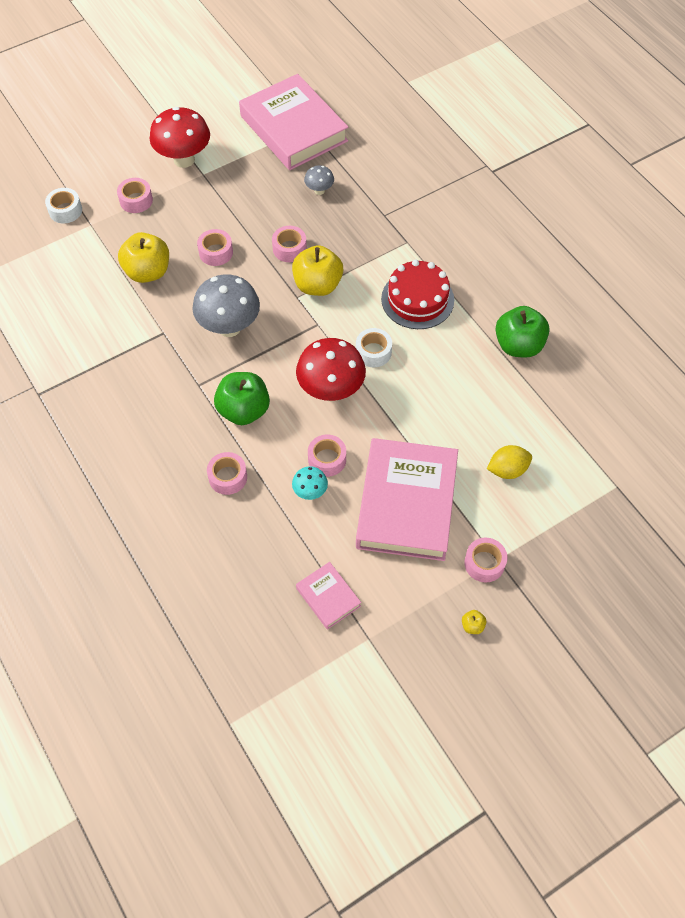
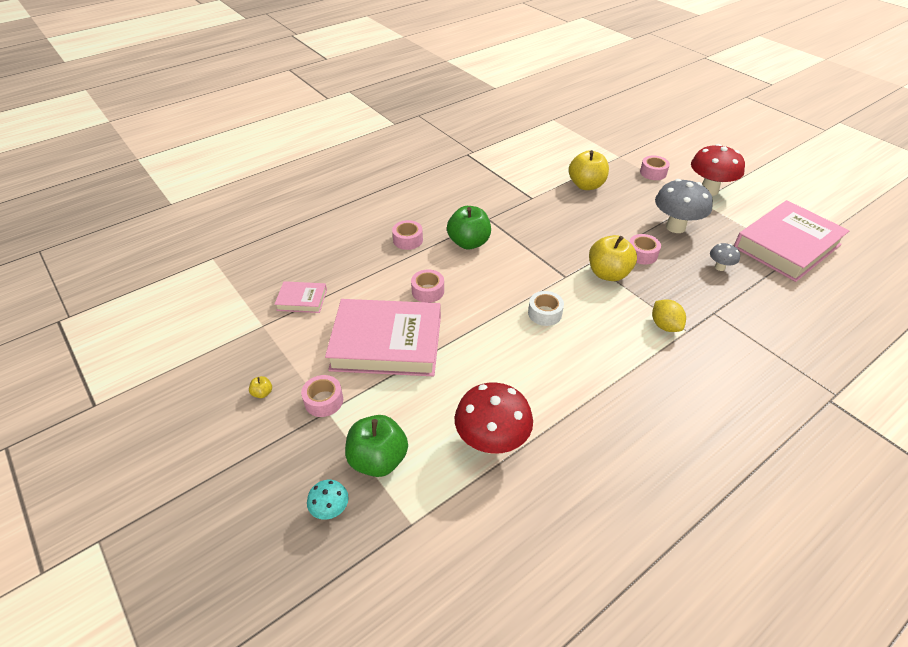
camera: 85 degrees right, 15 degrees down
white tape [45,188,82,224] -> none
grey mushroom [192,275,260,337] -> grey mushroom moved to [655,179,713,233]
pink tape [197,229,233,266] -> none
turquoise mushroom [292,466,328,500] -> turquoise mushroom moved to [307,480,349,520]
red mushroom [296,338,366,402] -> red mushroom moved to [455,382,533,454]
pink book [296,562,361,630] -> pink book turned 45 degrees clockwise [274,281,327,313]
red cake [381,260,454,329] -> none
yellow lemon [487,445,532,479] -> yellow lemon moved to [652,299,686,332]
green apple [495,306,549,358] -> green apple moved to [345,415,408,477]

